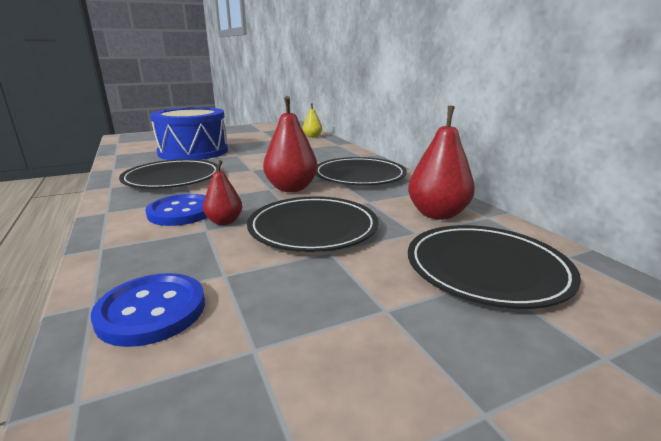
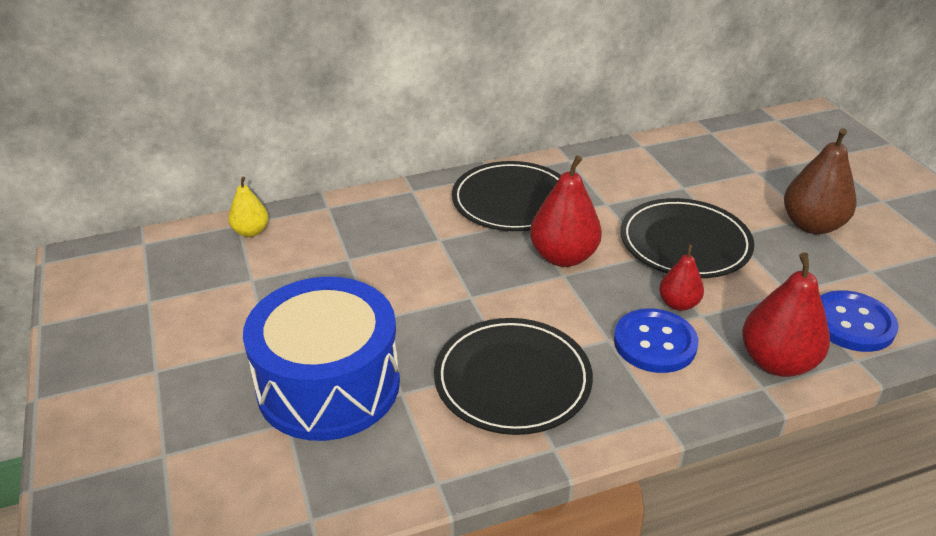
camera: 85 degrees left, 15 degrees up
red pear [408,106,475,220] -> red pear moved to [742,252,830,377]
black plate [408,225,581,309] -> none
none -> brown pear [784,128,857,234]

